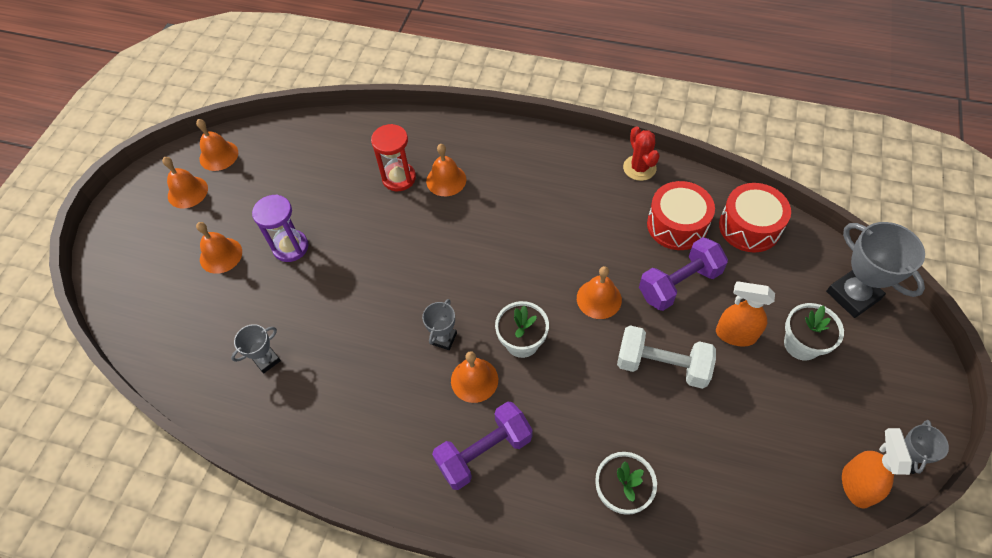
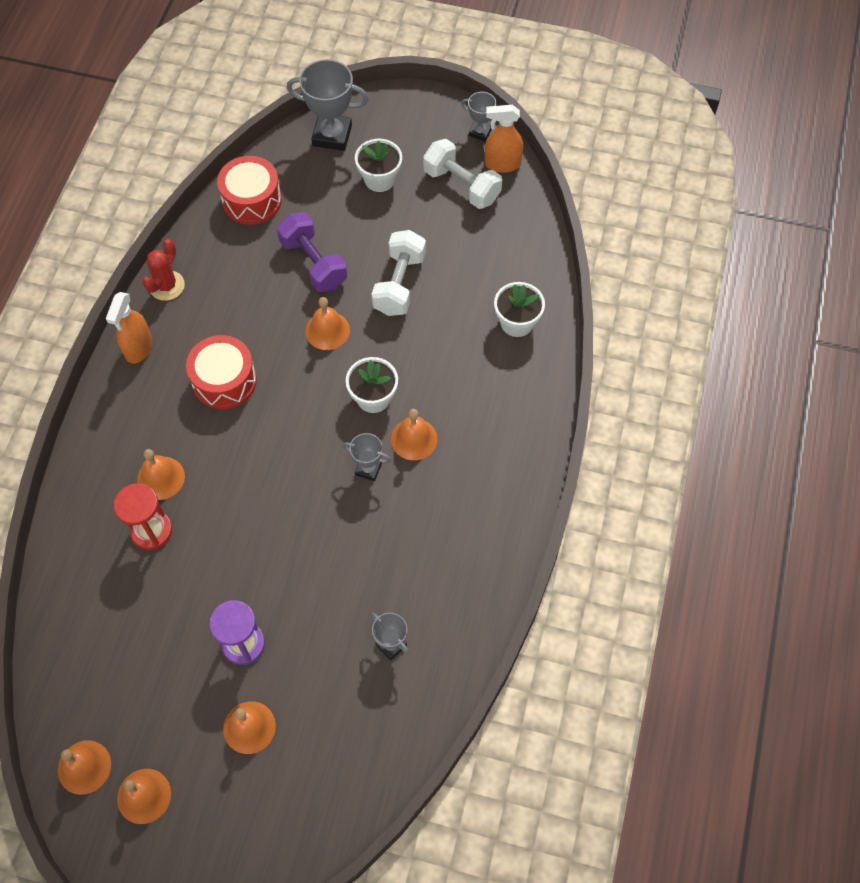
camera: 95 degrees left, 5 degrees up
purple dumbbell [432,401,533,490] -> none
red cactus [623,126,659,181] -> red cactus turned 45 degrees counterclockwise [143,239,185,301]
red drum [647,181,715,250] -> red drum moved to [186,335,257,409]
orange spray bottle [716,281,775,346] -> orange spray bottle moved to [106,292,152,364]
grey trophy [826,222,925,318] -> grey trophy turned 45 degrees clockwise [287,59,369,151]
none -> white dumbbell [423,139,502,209]

